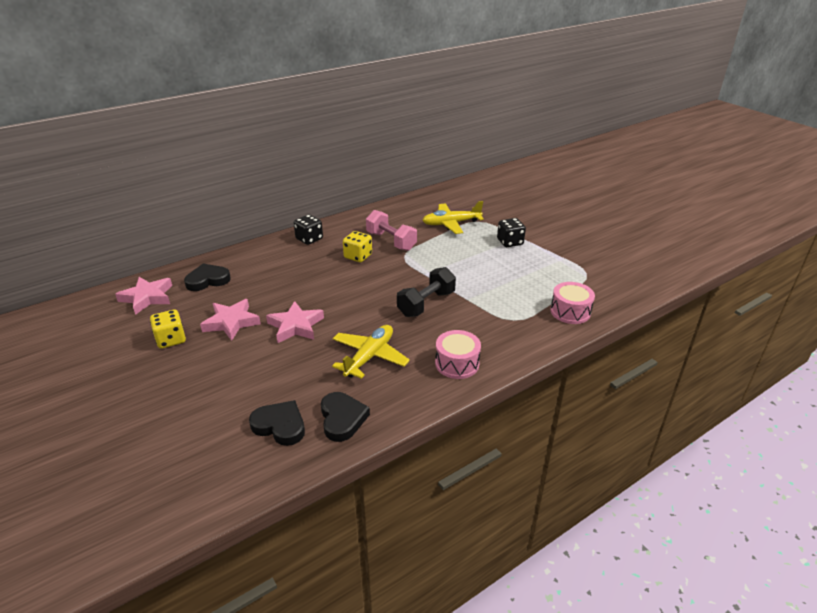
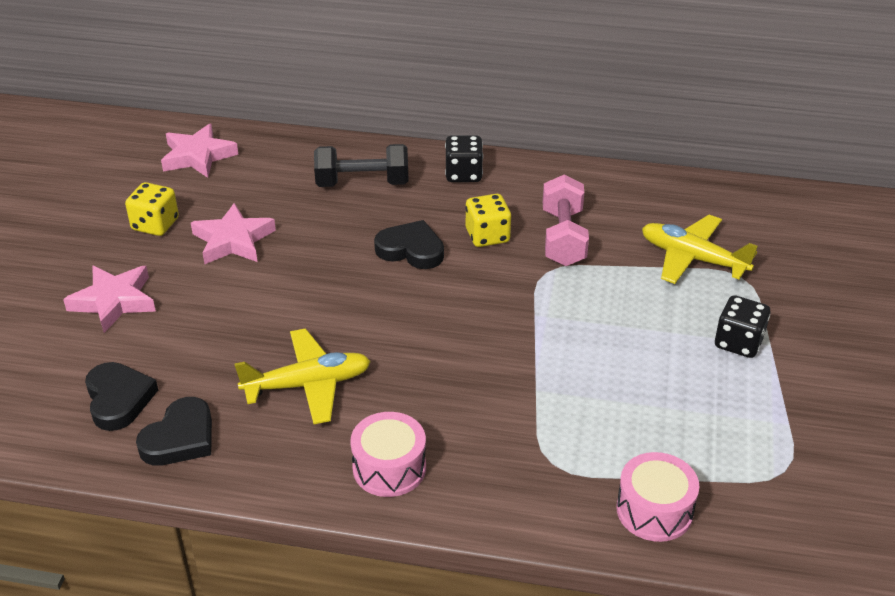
camera: 45 degrees right, 5 degrees up
black heart [184,263,231,291] -> black heart moved to [374,220,444,269]
pink star [266,301,324,343] -> pink star moved to [63,266,156,333]
black dumbbell [397,267,456,317] -> black dumbbell moved to [314,144,408,187]

